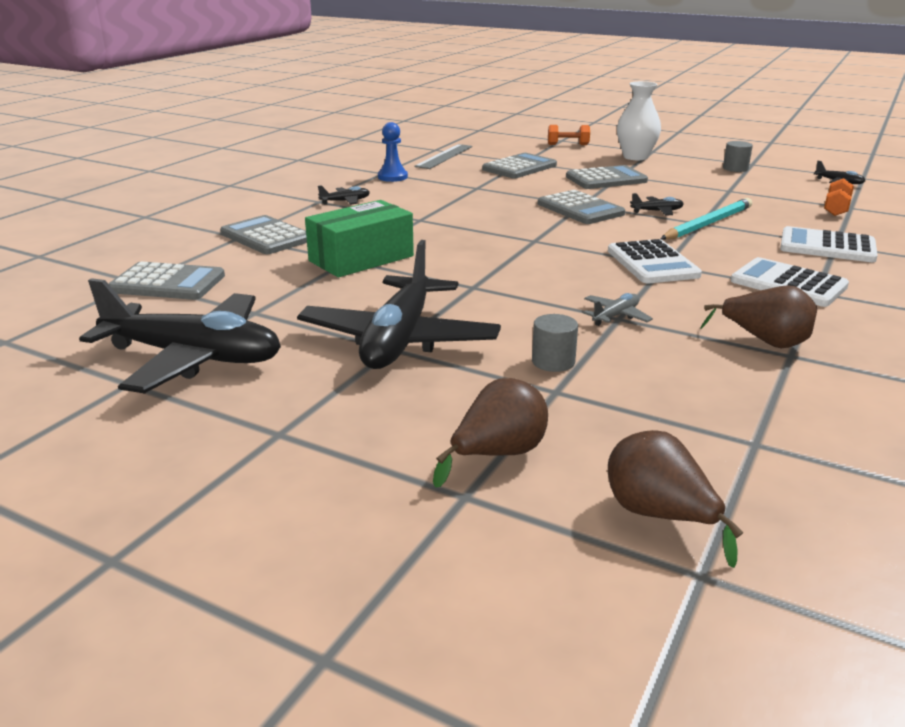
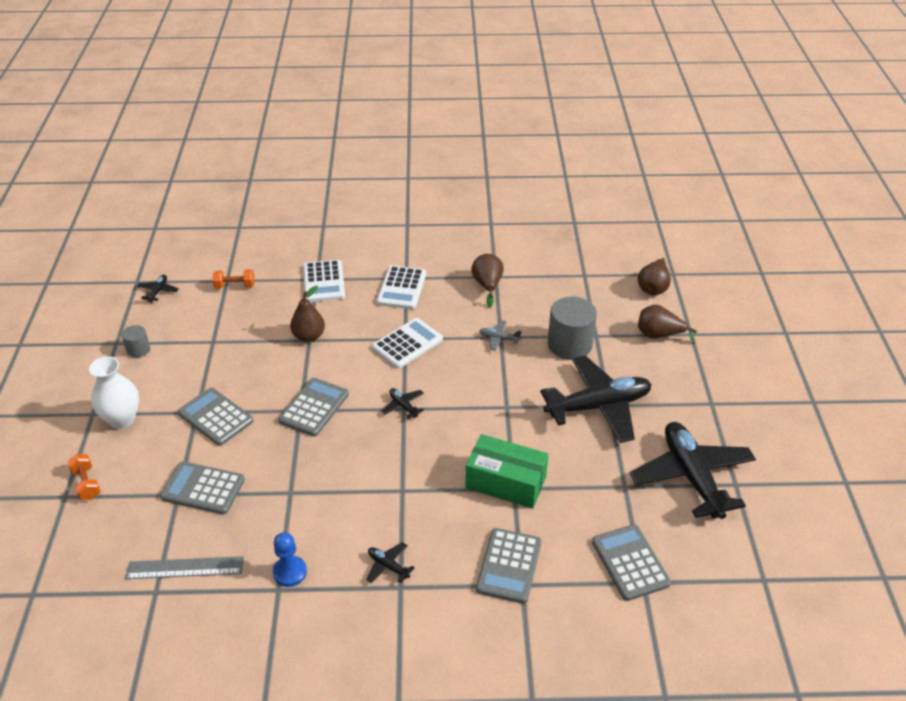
camera: 120 degrees left, 15 degrees up
grey cylinder [532,314,578,372] -> grey cylinder [548,297,597,360], size x1.96
black plane [630,193,684,215] -> black plane moved to [381,388,424,419]
turquoise pencil [660,198,752,240] -> brown pear [290,286,325,342]

